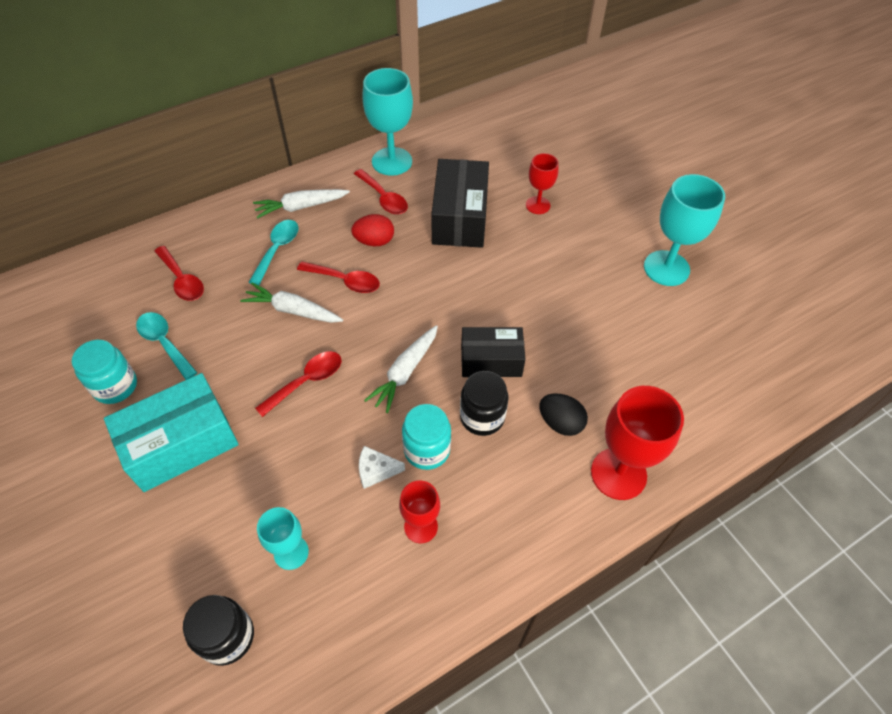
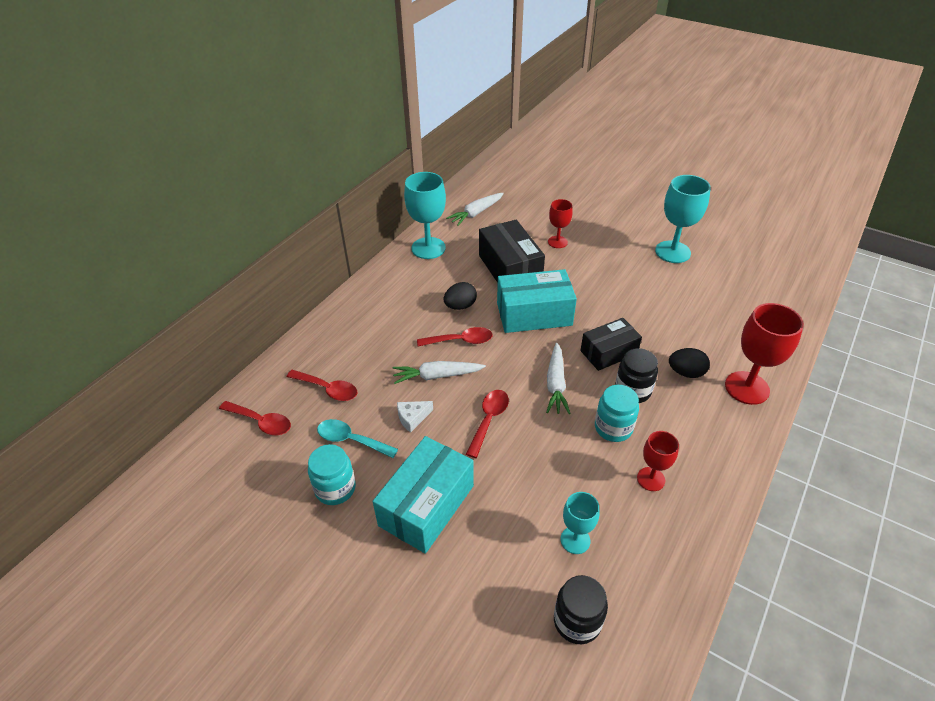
camera: 25 degrees left, 10 degrees down
turquoise spoon [248,220,299,285] -> none
white carrot [253,189,350,219] -> white carrot moved to [446,193,504,226]
red egg [351,214,394,246] -> black egg [444,282,477,310]
red spoon [354,169,408,215] -> red spoon moved to [219,401,291,435]
white cheese [359,446,405,489] -> white cheese moved to [397,401,433,433]
none -> turquoise box [497,269,577,333]

